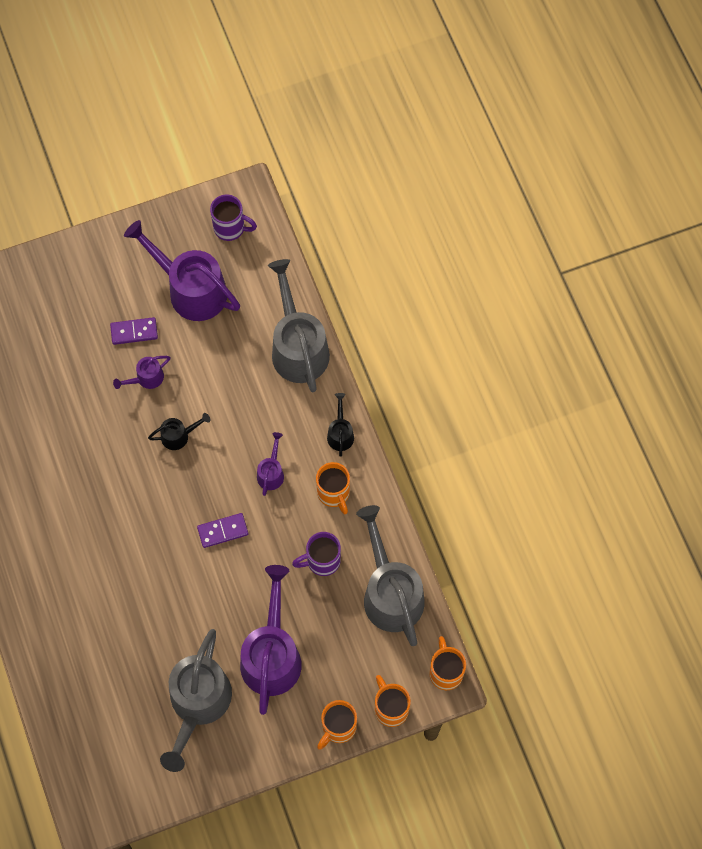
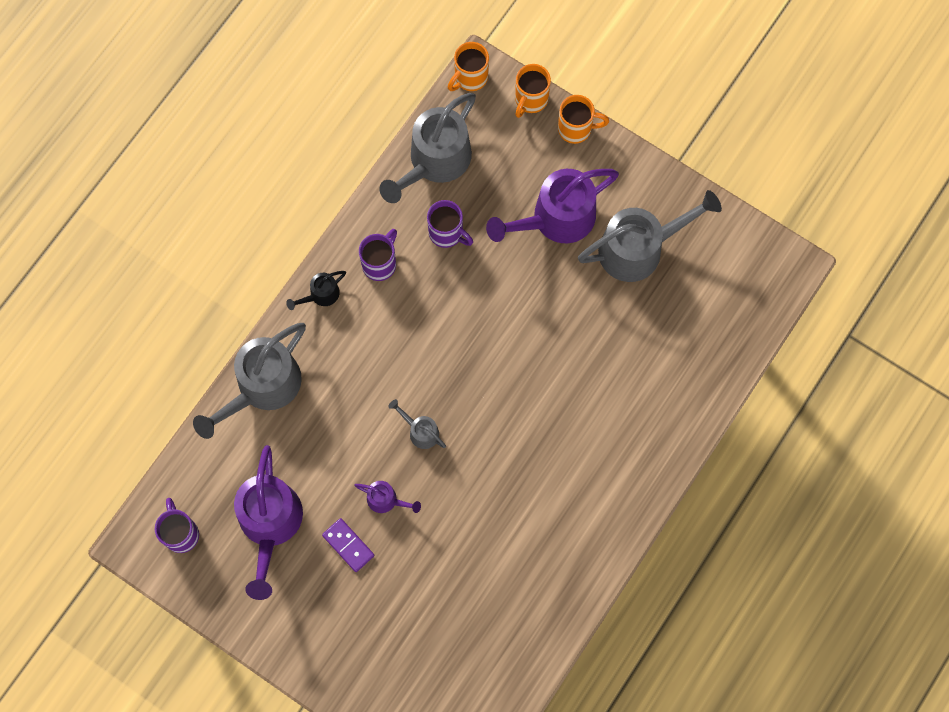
camera: 125 degrees left, 5 degrees up
black watering can [148,413,210,450] -> grey watering can [388,399,446,449]
purple domino [197,513,249,548] -> none
purple watering can [257,432,284,496] -> none
orange mug [316,462,350,514] -> purple mug [359,229,397,281]

